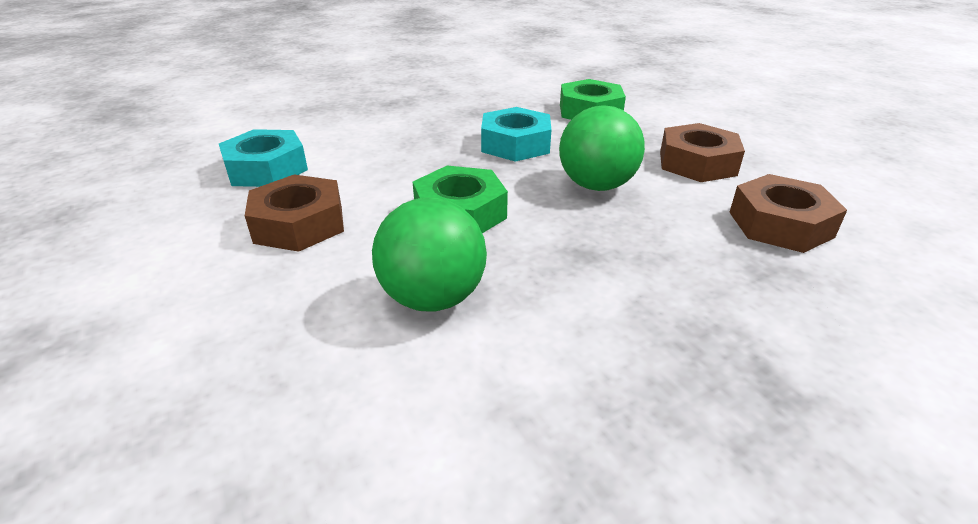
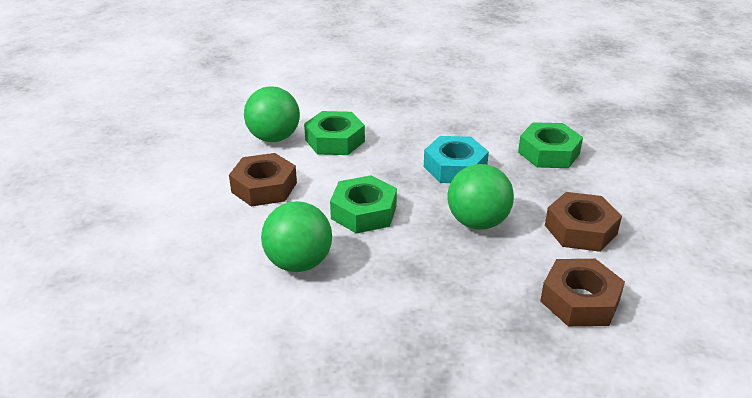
camera: 30 degrees right, 0 degrees up
turquoise nut [219,129,308,187] -> green ball [244,86,300,142]
none -> green nut [304,111,365,155]

